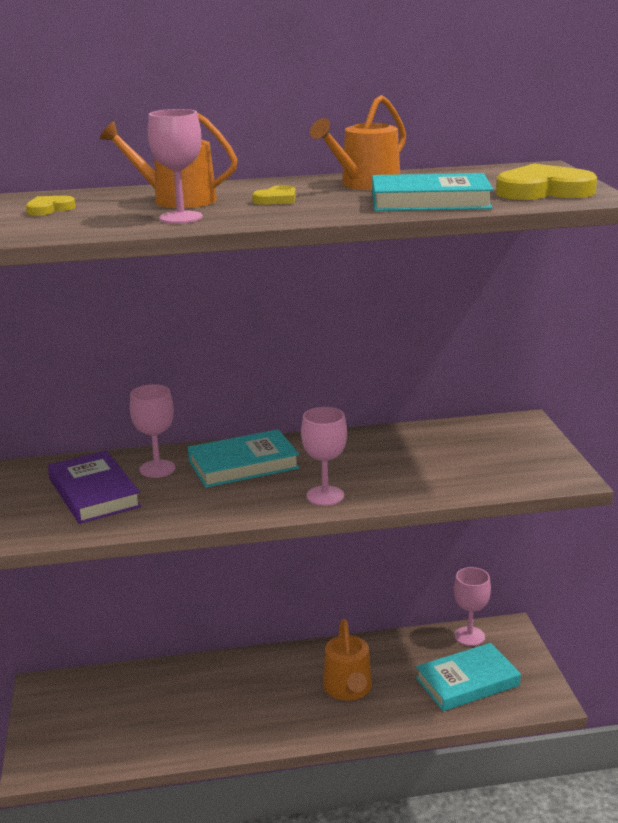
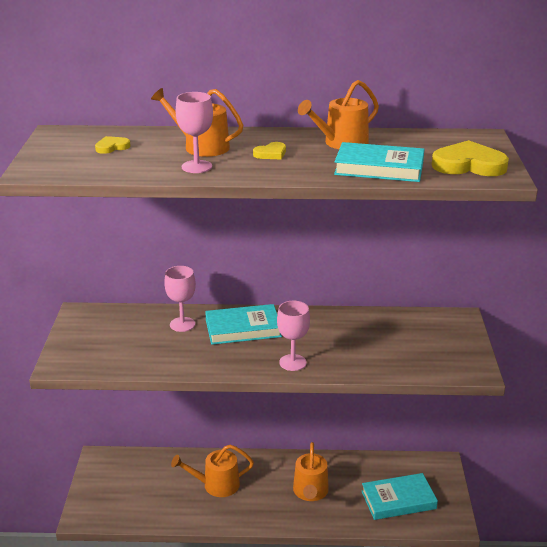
camera: 10 degrees right, 5 degrees up
purple book [48,450,141,524] -> none
pink goblet [454,567,491,646] -> none
none -> orange watering can [171,445,254,497]

